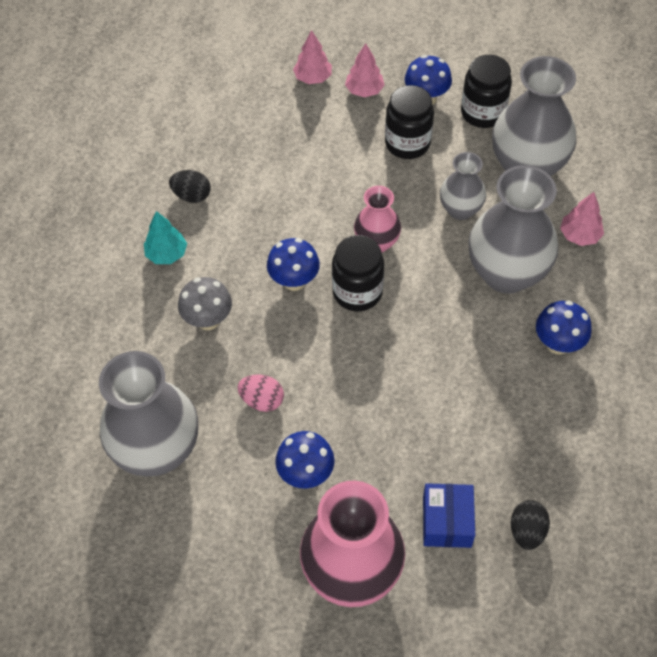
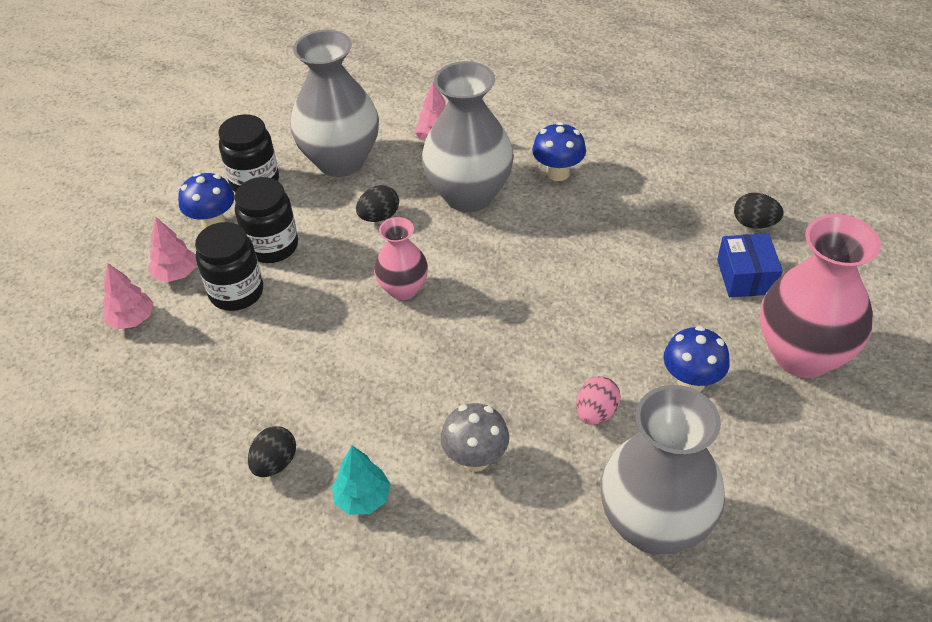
camera: 80 degrees left, 10 degrees down
blue mushroom [267,238,320,291] -> none
black jar [332,235,384,311] -> black jar moved to [195,222,263,311]
blue box [423,483,475,548] -> blue box turned 75 degrees clockwise [717,233,783,297]
grey vase [440,152,486,220] -> black egg [356,185,399,222]

